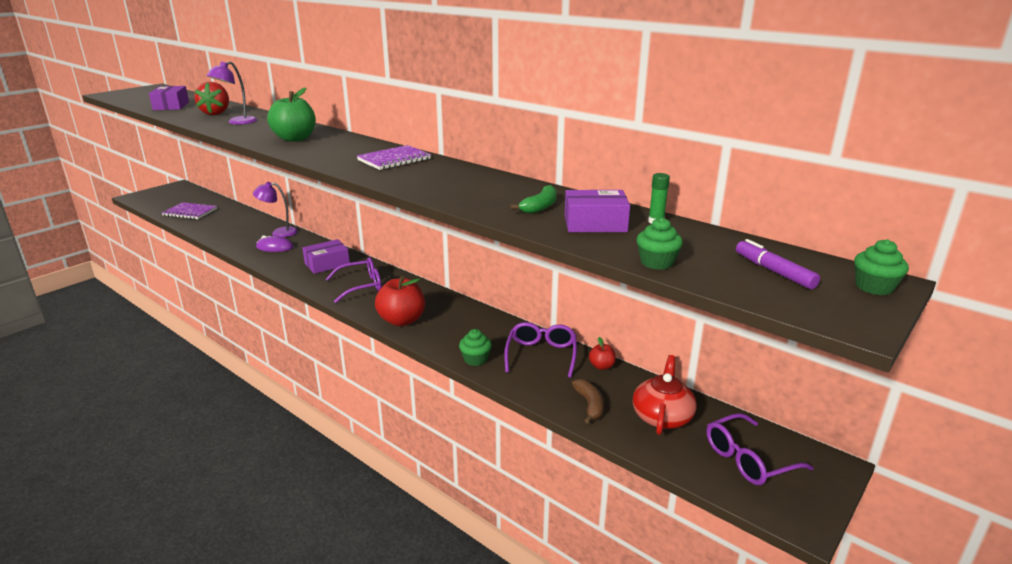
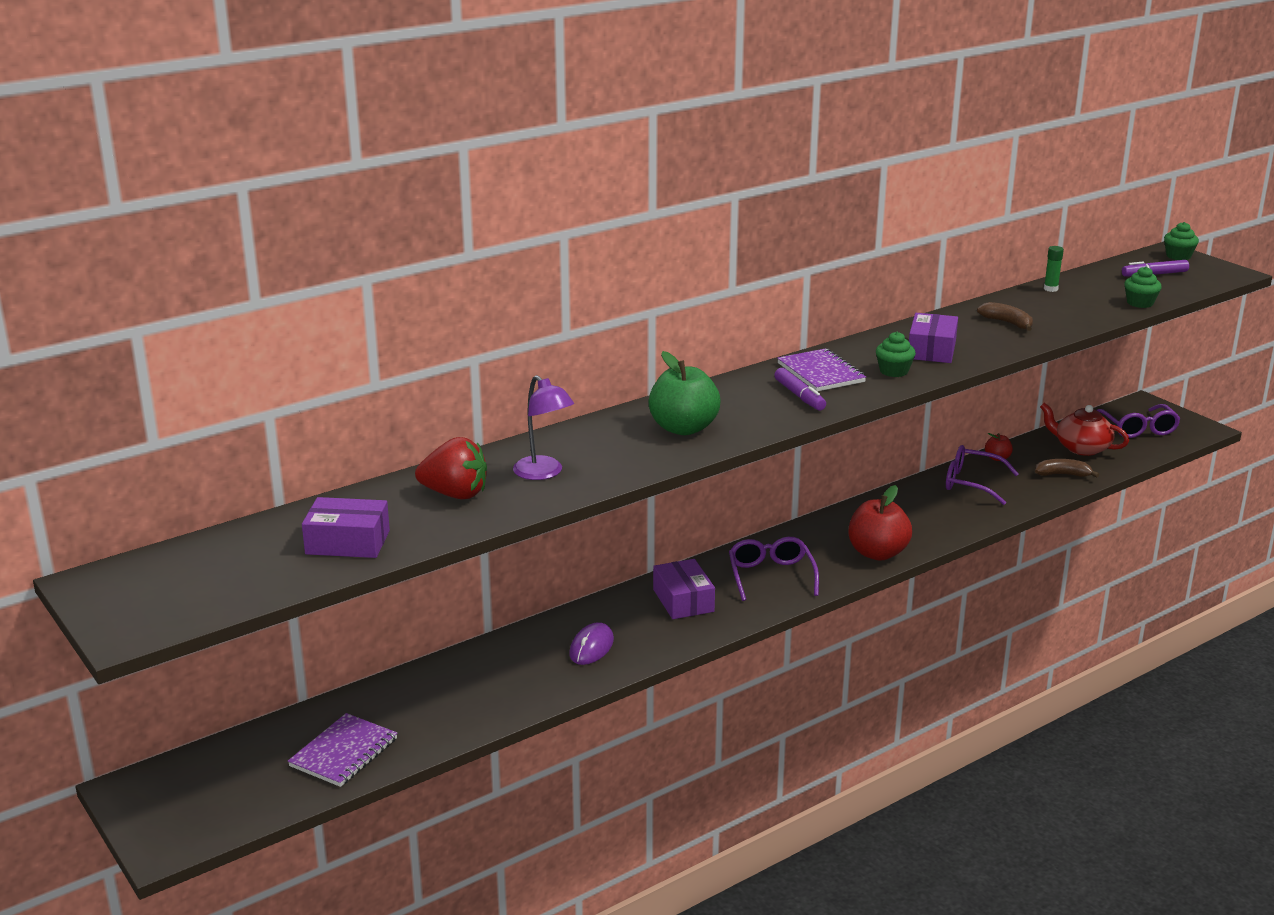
camera: 75 degrees left, 0 degrees up
purple lamp [253,182,298,237] -> none
green cupcake [459,329,492,366] -> green cupcake moved to [876,332,916,377]
green banana [511,185,557,214] -> brown banana [977,302,1033,331]
purple box [565,190,630,232] -> purple box moved to [909,313,958,363]
none -> purple marker [774,368,826,410]

